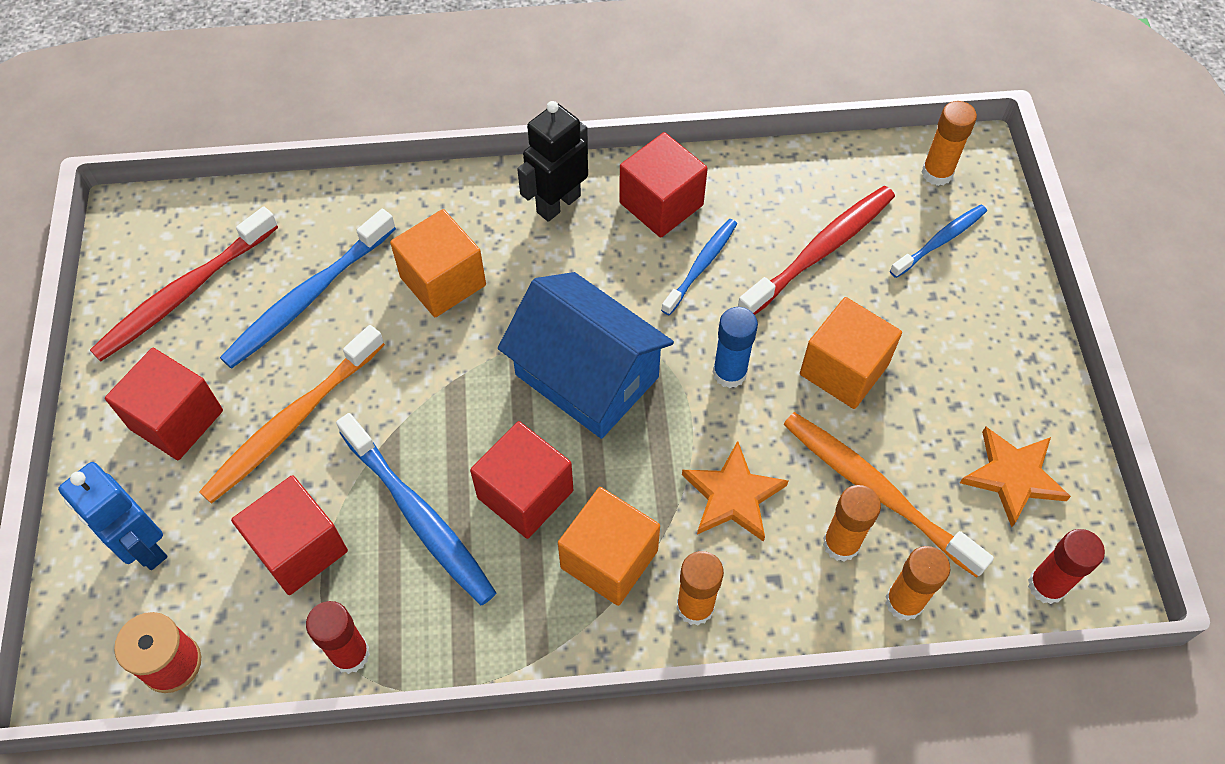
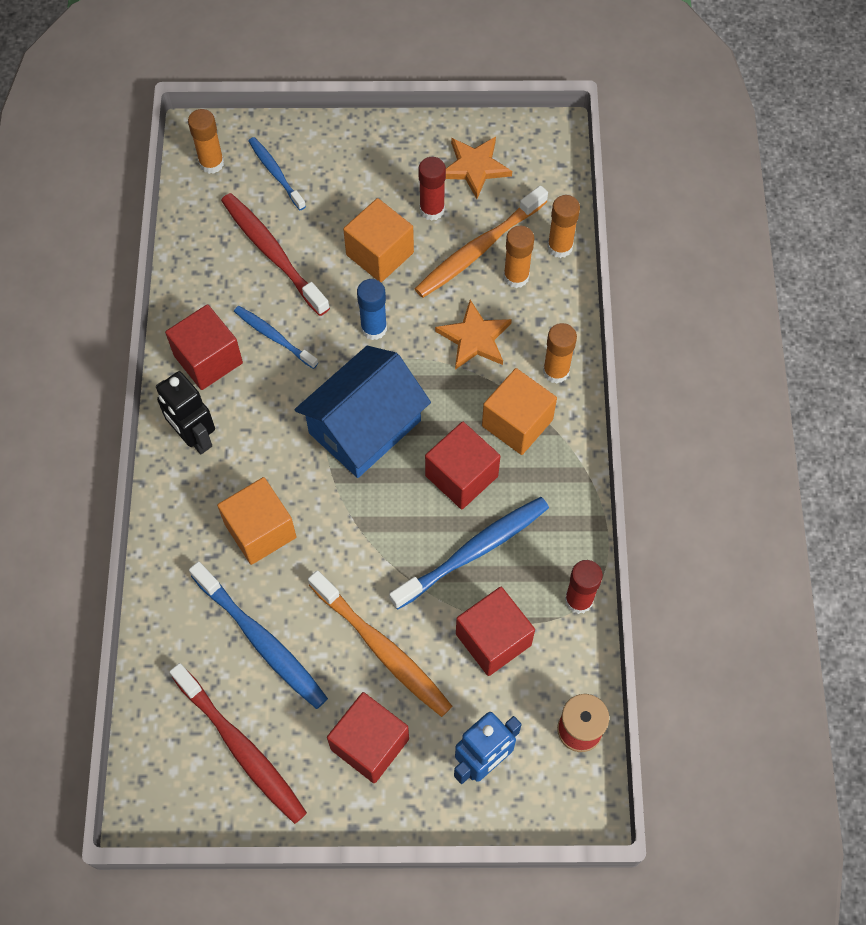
camera: 85 degrees left, 5 degrees up
red glue stick [1028,529,1105,604] -> red glue stick moved to [418,157,446,221]

